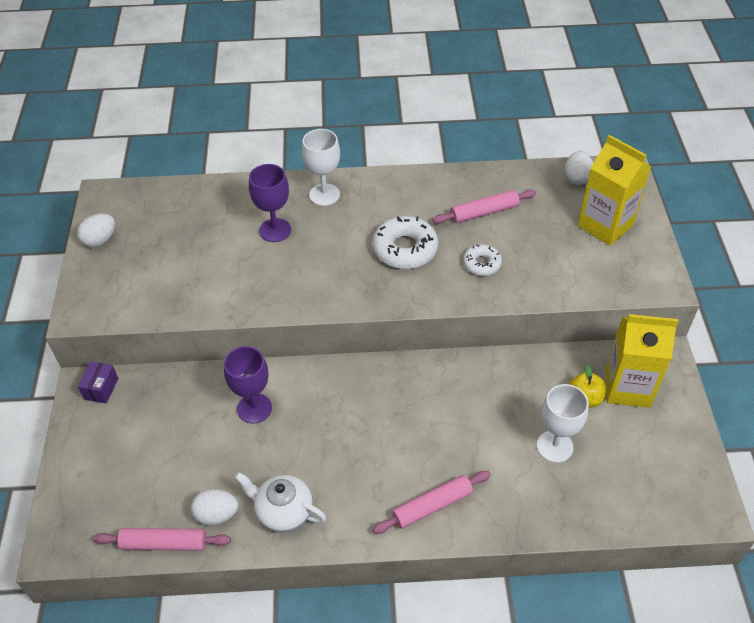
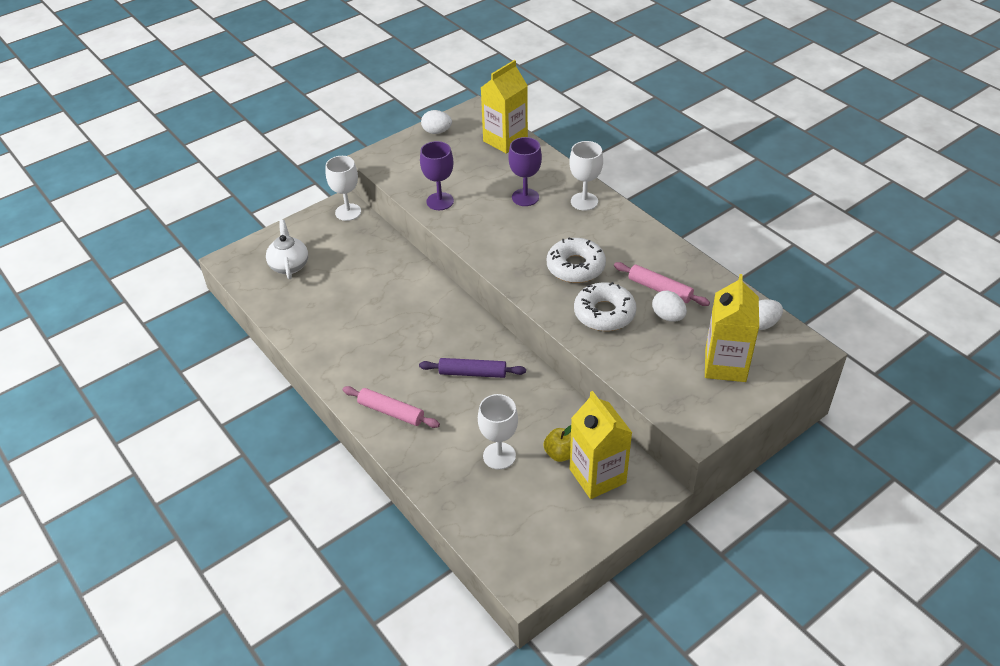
camera: 55 degrees right, 5 degrees down
purple box [78,361,118,404] -> white goblet [326,156,361,221]
pink rolling pin [94,528,231,551] -> none
white egg [191,489,238,526] -> white egg moved to [652,291,687,322]
purple goblet [224,346,272,424] -> purple goblet moved to [420,141,454,210]
white teapot [234,472,327,533] -> white teapot moved to [266,220,308,279]
white donut [463,244,502,276] -> white donut [574,282,636,331], size x1.73
none -> purple rolling pin [419,358,526,378]
none -> yellow carton [481,60,528,154]

